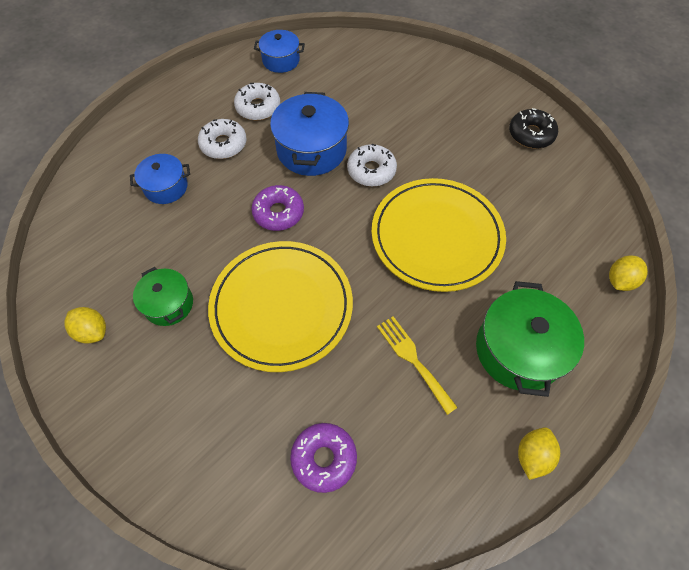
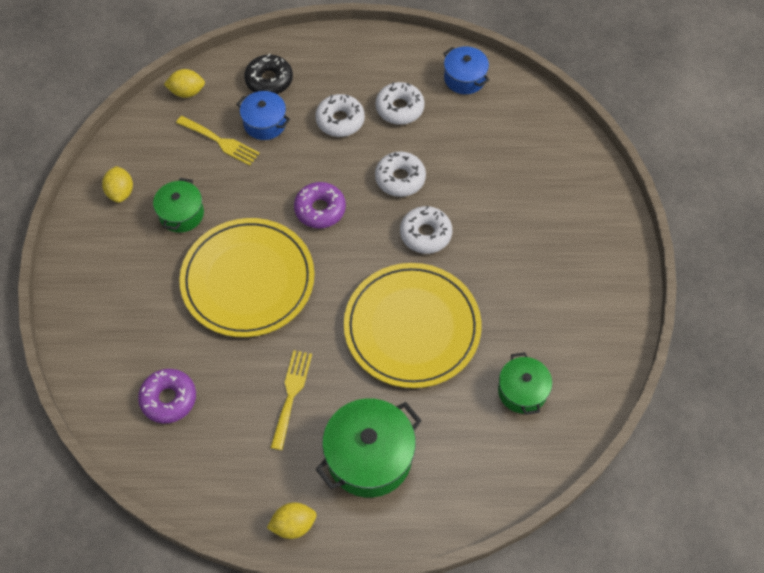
camera: 45 degrees right, 0 degrees up
blue pot [270,92,349,176] -> white donut [375,151,426,197]
black donut [509,108,558,149] -> black donut moved to [244,54,293,94]
yellow lemon [609,255,648,291] -> yellow lemon moved to [164,69,205,98]
none -> yellow fork [176,116,260,166]
none -> green pot [498,352,552,415]

